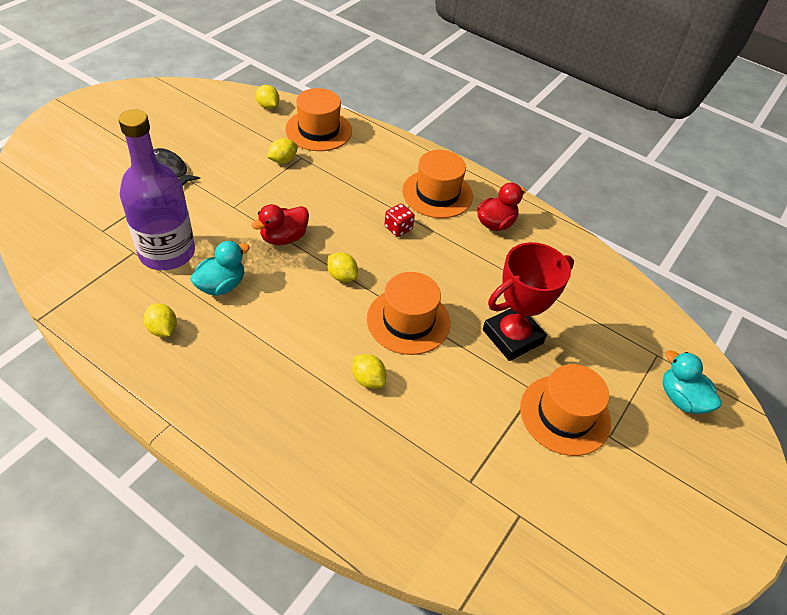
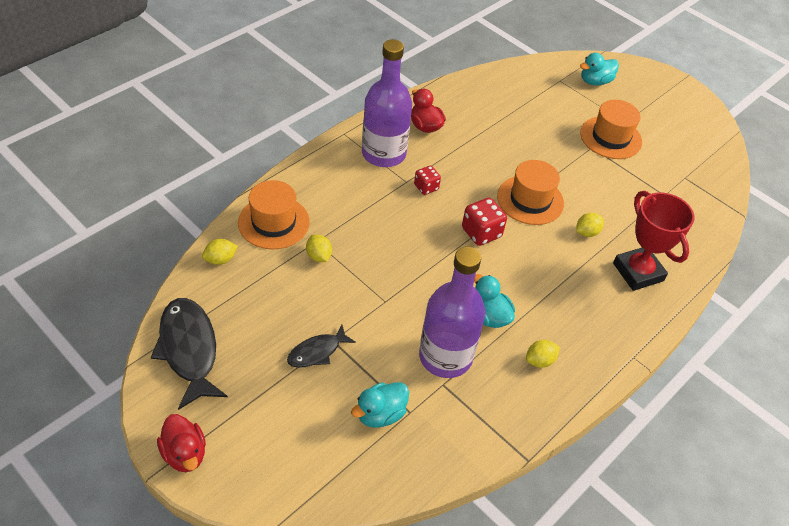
camera: 80 degrees left, 0 degrees up
red duck [251,204,309,245] -> red duck moved to [157,414,206,472]
yellow lemon [327,252,358,282] -> red dice [462,198,507,246]
orange hat [402,150,473,218] -> purple bottle [362,39,412,167]
red trophy [483,242,574,361] -> red trophy moved to [613,191,695,291]
none -> black fish [151,298,228,410]
none -> turquoise duck [351,382,409,428]

